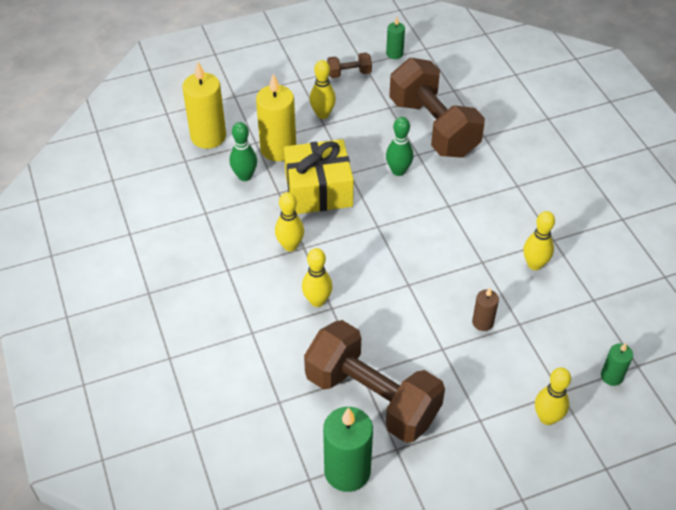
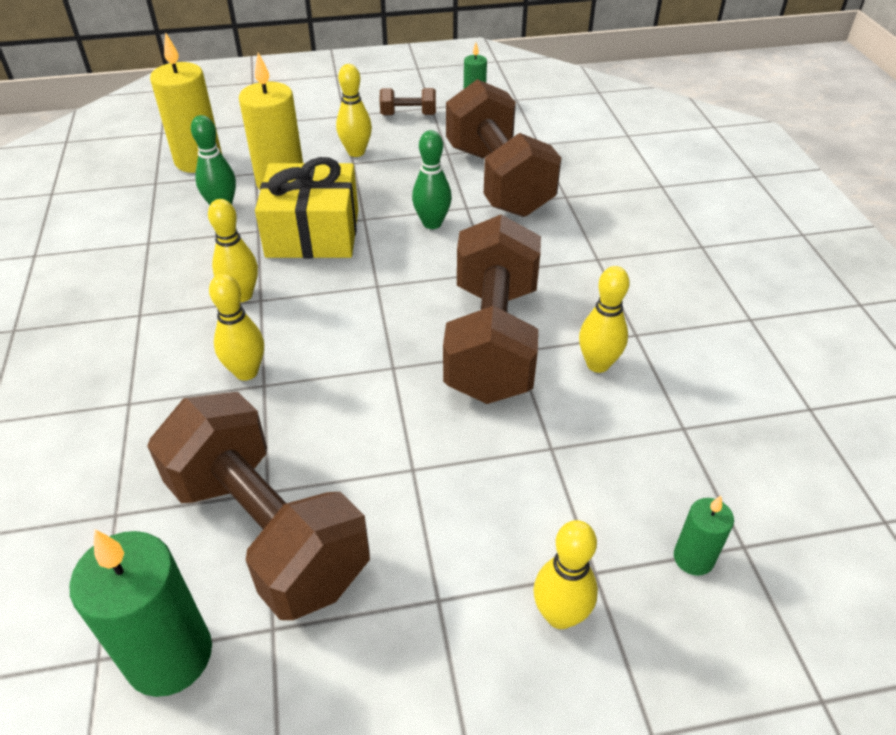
camera: 10 degrees right, 5 degrees down
brown candle [472,288,499,331] -> none
none -> brown dumbbell [443,214,541,404]

